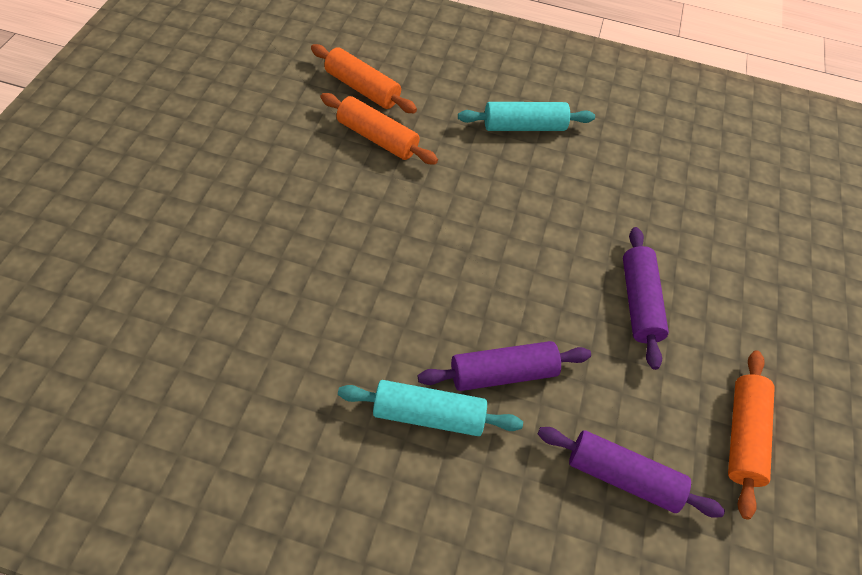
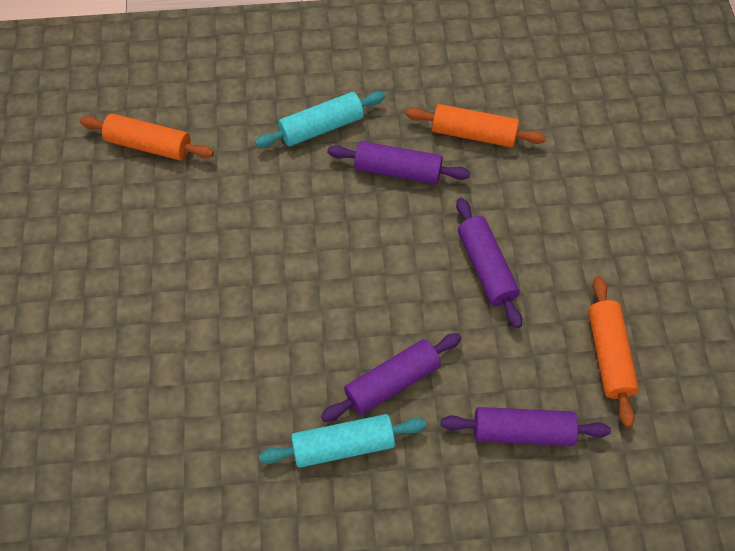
camera: 15 degrees left, 5 degrees up
orange rolling pin [320,93,438,164] -> orange rolling pin moved to [406,104,546,147]
none -> purple rolling pin [327,141,470,184]

